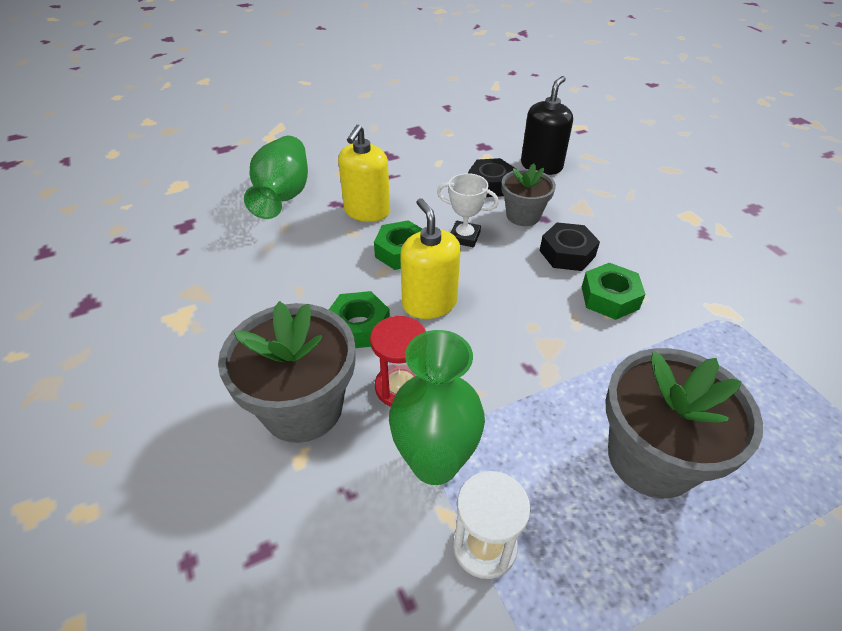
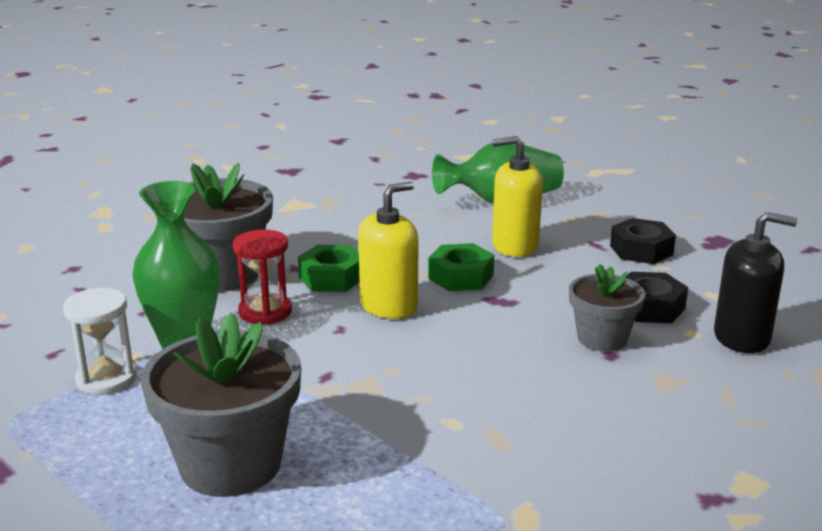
camera: 70 degrees right, 20 degrees down
white trophy [437,173,499,247] -> none
black nut [540,222,600,271] -> black nut moved to [610,218,676,264]
green nut [582,263,646,320] -> none

